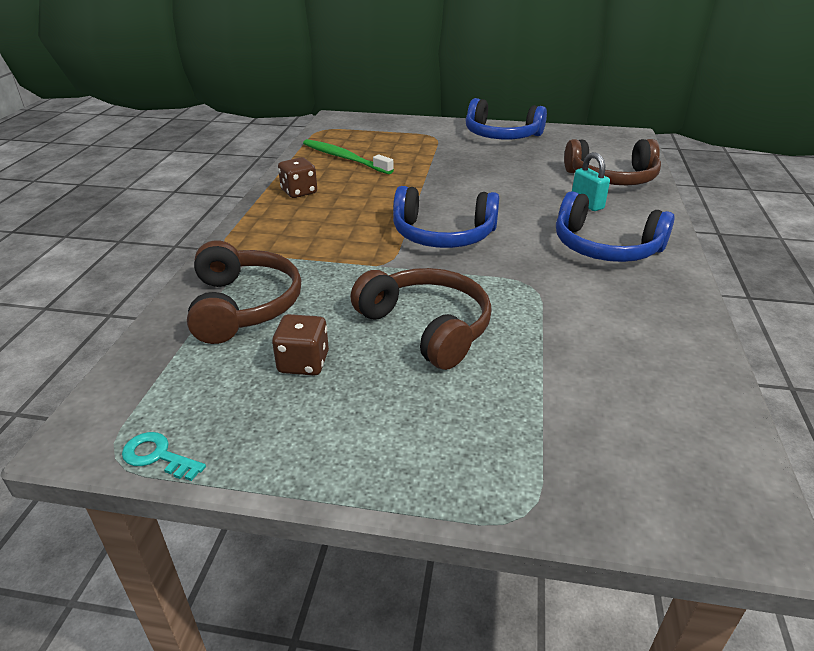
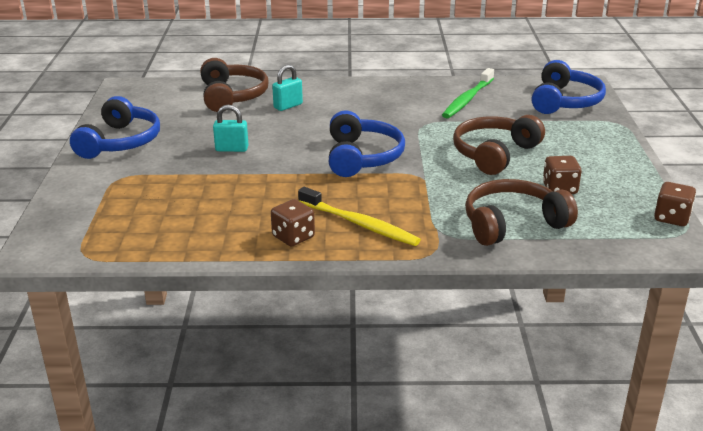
camera: 100 degrees left, 5 degrees down
turquoise key [122,432,206,481] -> brown dice [654,182,696,226]
green toothbrush [303,139,394,174] -> green toothbrush moved to [442,68,494,118]
blue headphones [556,191,675,262] -> blue headphones moved to [532,60,606,114]
none -> turquoise padlock [213,105,248,152]
none -> yellow toothbrush [298,187,421,246]

